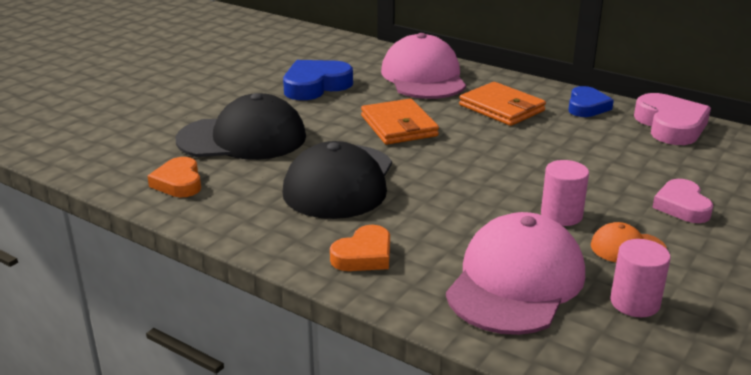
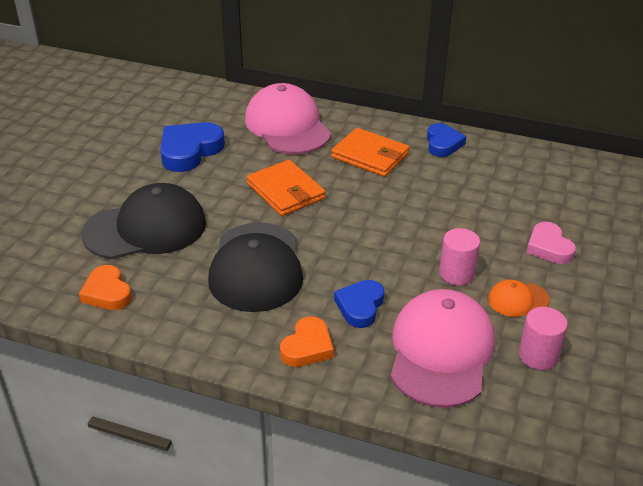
camera: 15 degrees left, 10 degrees up
pink heart [634,93,711,145] -> none
none -> blue heart [334,280,384,328]

